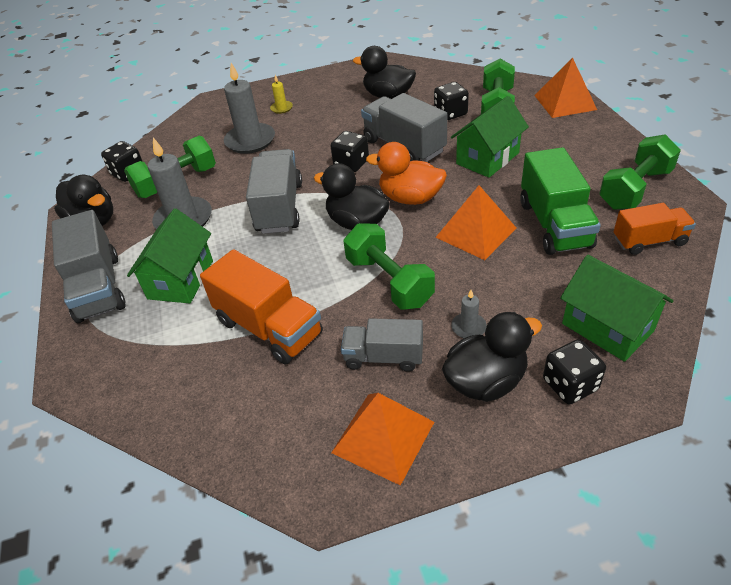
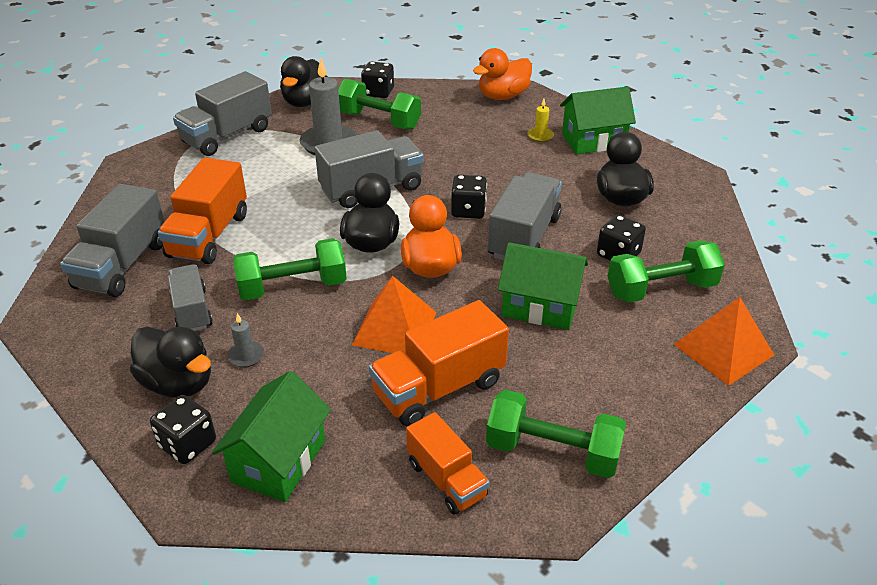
camera: 60 degrees right, 5 degrees down
green house [127,208,213,304] -> green house moved to [560,86,636,154]
grey candle [224,63,275,154] -> none
orange pyramid [331,393,434,486] -> none
green dumbbell [344,223,435,310] -> green dumbbell turned 45 degrees clockwise [233,238,347,300]
green truck [520,147,601,255] -> orange truck [369,300,509,427]
none -> grey truck [60,184,165,297]
none -> orange duck [473,48,532,100]

